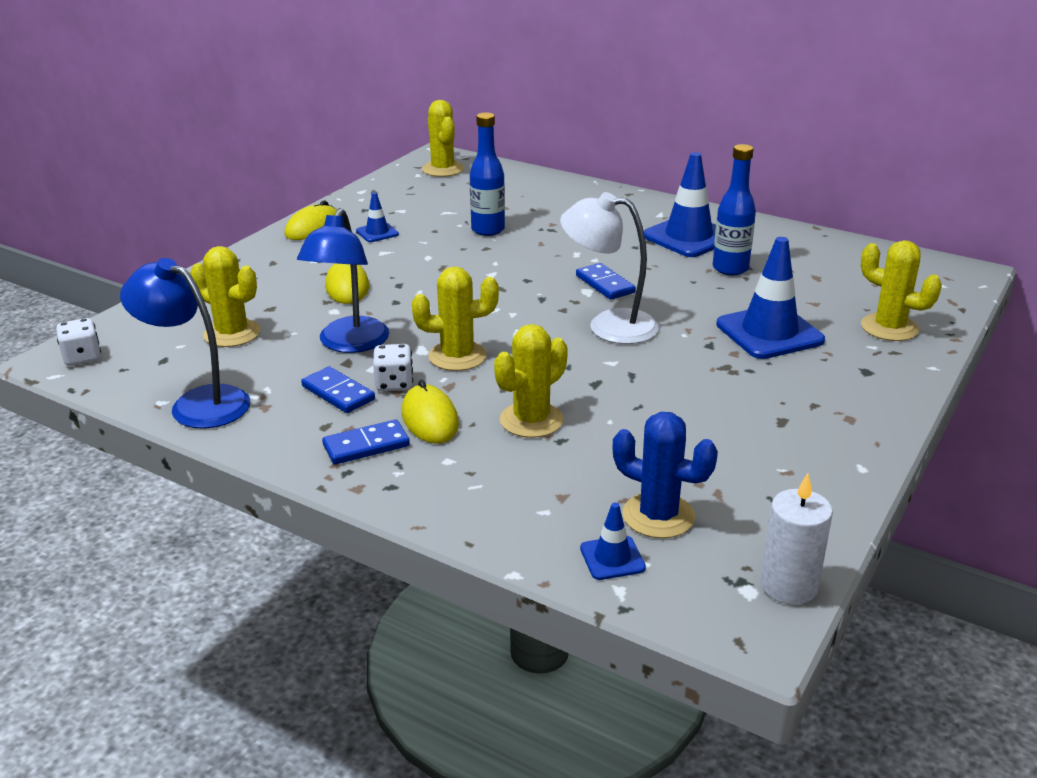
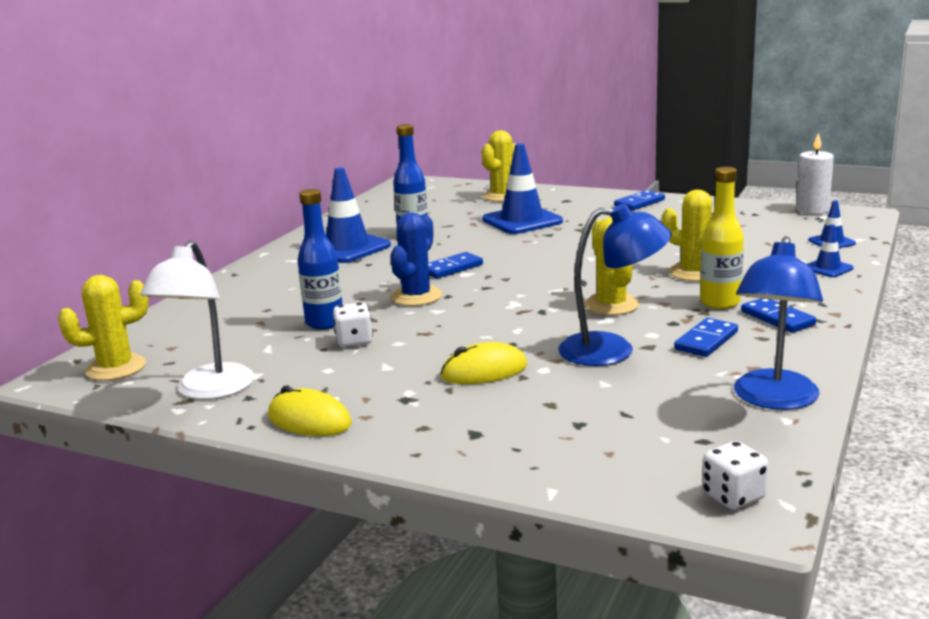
camera: 95 degrees left, 10 degrees down
yellow cactus [190,246,261,347] -> none
blue traffic cone [356,192,399,242] -> blue traffic cone moved to [807,224,854,277]
white dice [373,344,413,391] -> white dice moved to [333,303,373,347]
yellow mouse [402,380,459,444] -> yellow bottle [700,167,744,309]
white lamp [560,192,659,344] -> white lamp moved to [140,240,254,399]
blue cactus [612,412,718,538] -> blue cactus moved to [390,213,442,306]
none -> blue domino [614,190,665,211]

